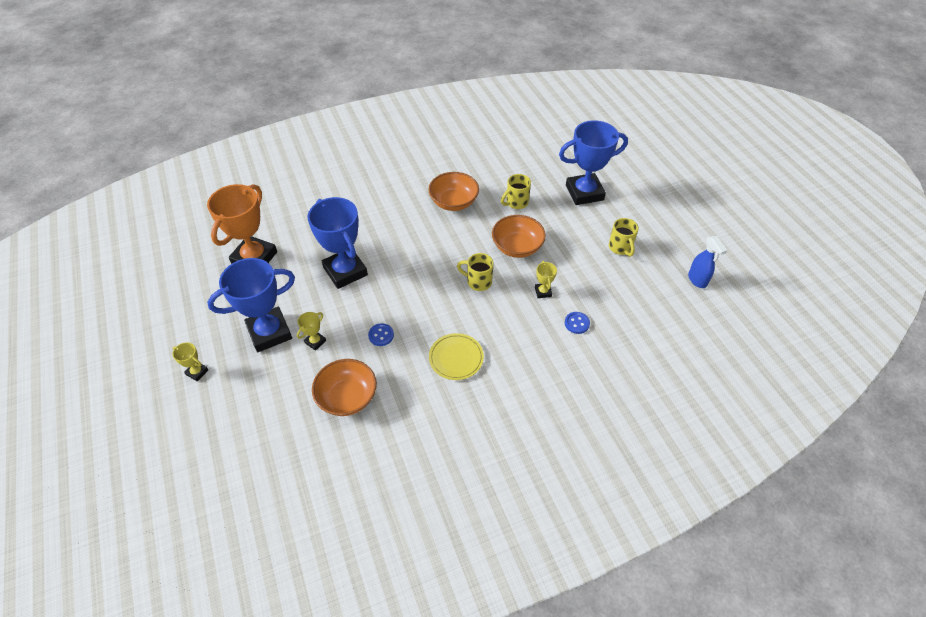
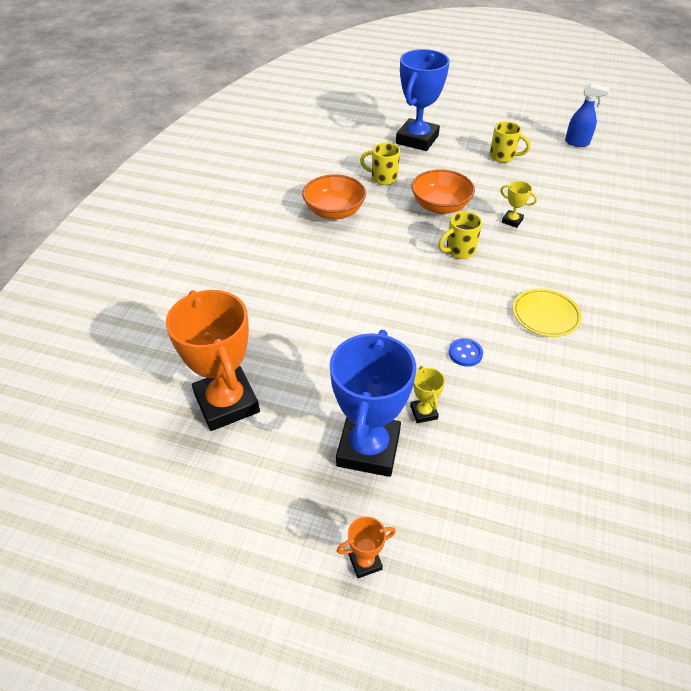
camera: 50 degrees left, 5 degrees down
yellow trophy [172,342,208,381] -> orange trophy [337,516,396,578]
blue trophy [307,197,368,289] -> none
orange bowl [312,359,377,416] -> none
yellow mug [501,174,531,209] -> yellow mug turned 105 degrees clockwise [360,143,400,185]
blue button [565,312,590,334] -> none

